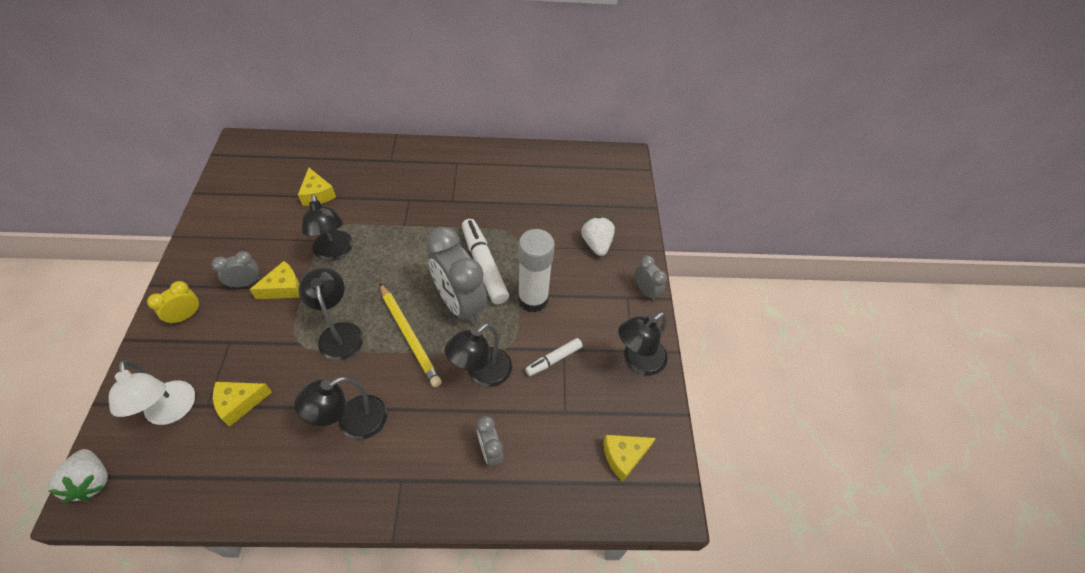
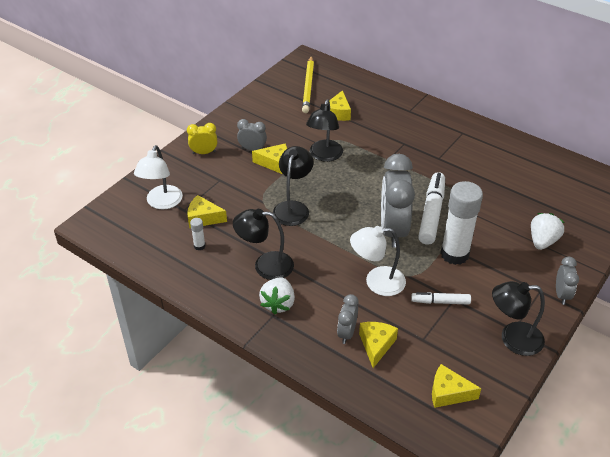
camera: 40 degrees right, 10 degrees down
white strawberry [49,449,108,503] -> white strawberry moved to [259,278,295,315]
yellow pencil [379,283,442,387] -> yellow pencil moved to [302,56,314,113]
black lamp [445,323,512,387] -> white lamp [350,226,406,296]
none -> white glue stick [190,218,206,250]
none -> yellow cheese [359,322,398,368]

